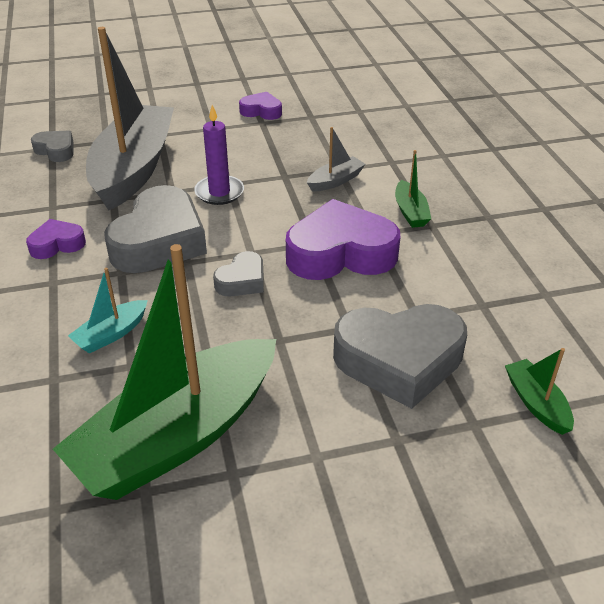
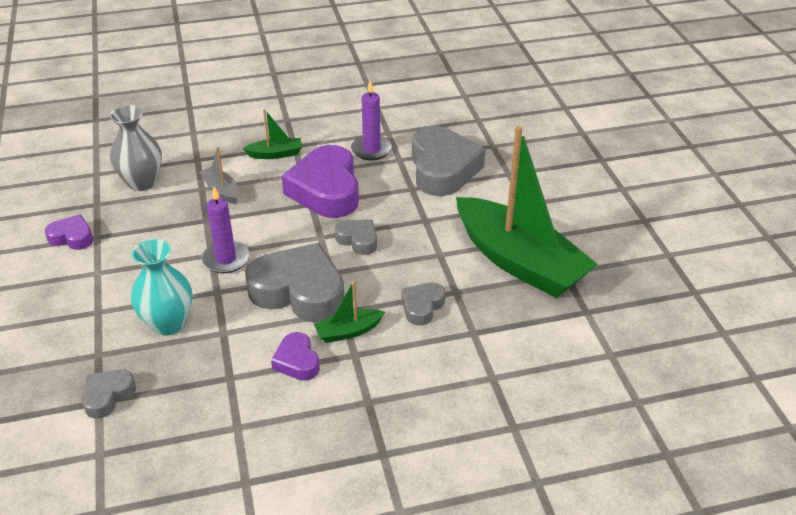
camera: 90 degrees left, 0 degrees up
turquoise boat [68,268,148,353] -> grey heart [401,282,445,325]
grey boat [86,27,174,211] -> turquoise vase [131,239,192,336]
purple heart [239,92,282,120] -> purple heart turned 90 degrees clockwise [45,214,93,250]
green boat [505,348,574,435] -> green boat moved to [314,281,385,343]
none -> grey vase [110,105,162,191]
none -> purple candle [351,81,392,160]

